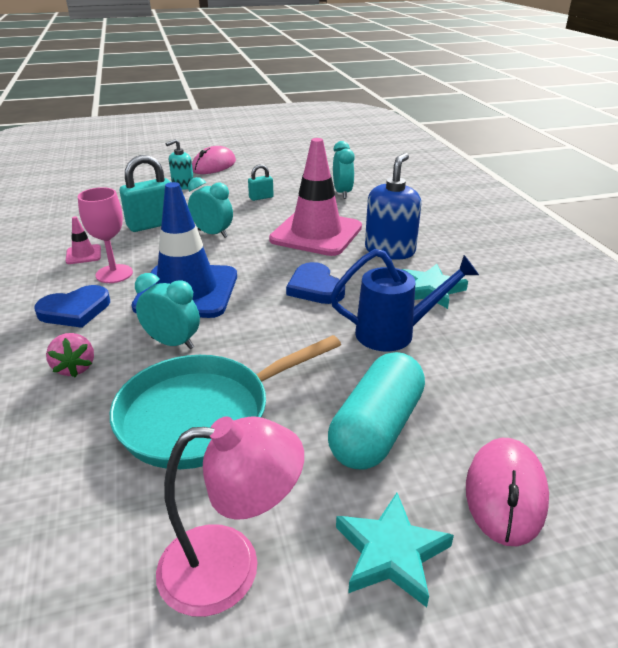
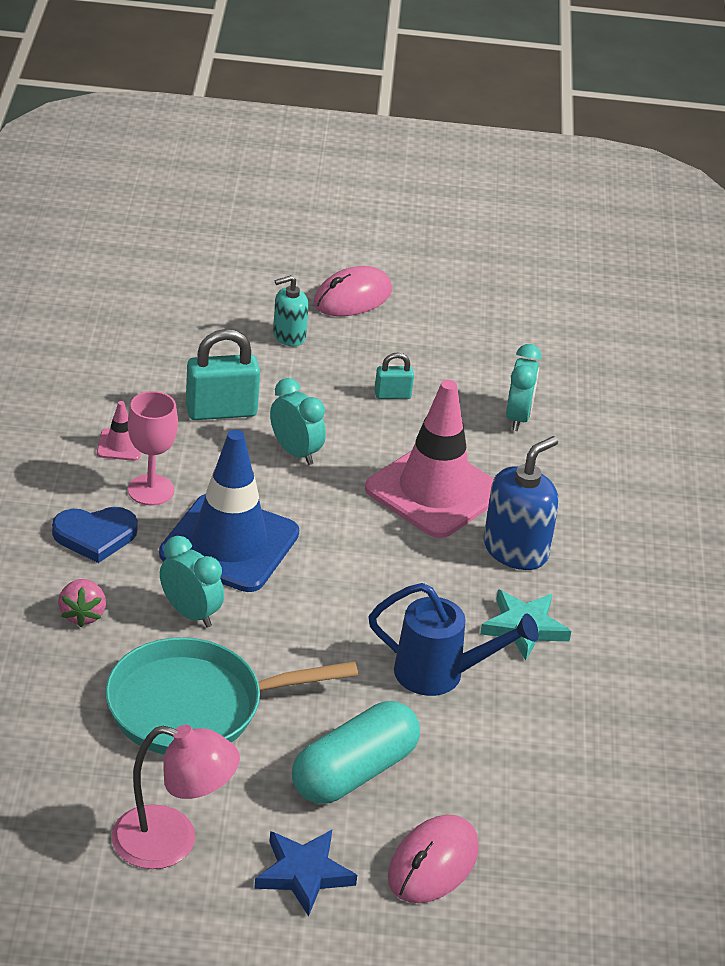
camera: 15 degrees right, 5 degrees up
blue heart [286,262,345,304] -> none
turquoise star [336,493,454,607] -> blue star [254,830,357,916]

